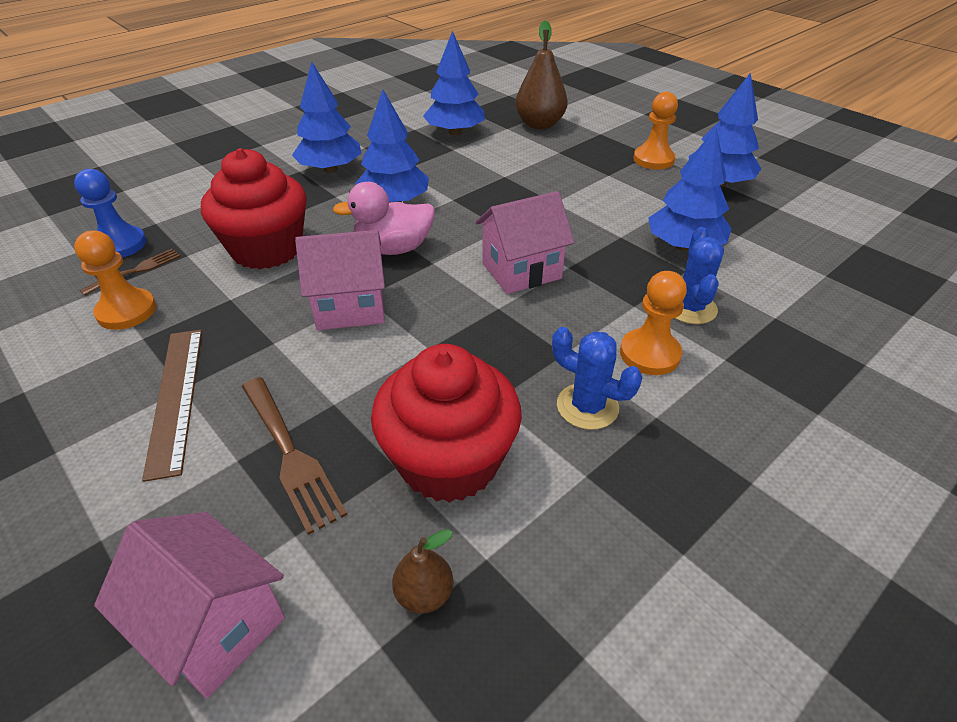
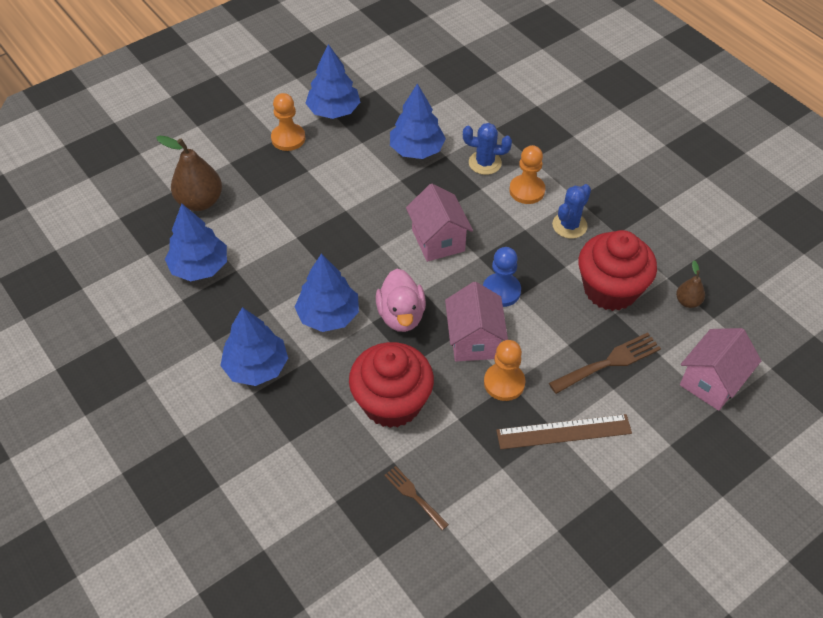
camera: 85 degrees left, 10 degrees up
blue pawn [74,169,146,258] -> blue pawn moved to [483,247,521,307]
orange pawn [74,231,156,330] -> orange pawn moved to [484,340,525,401]

